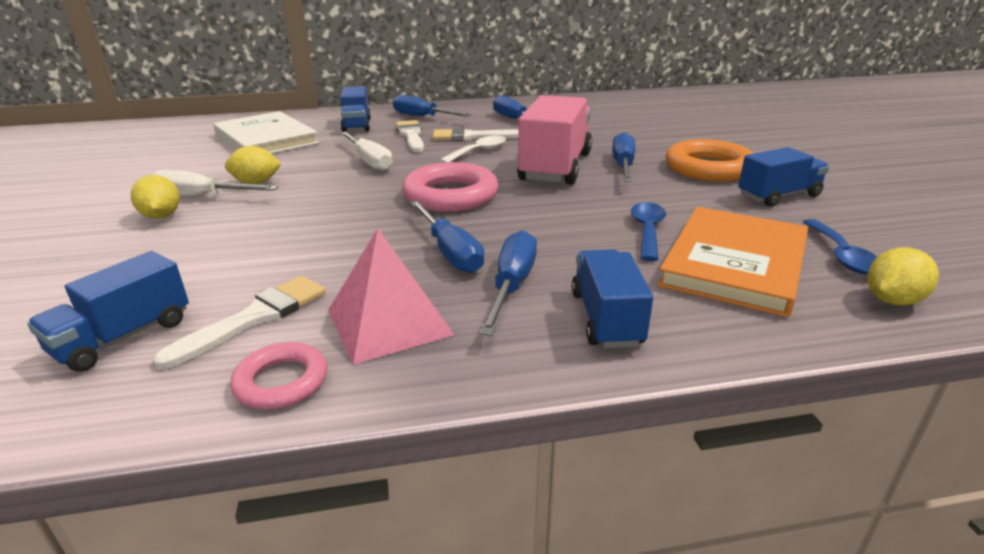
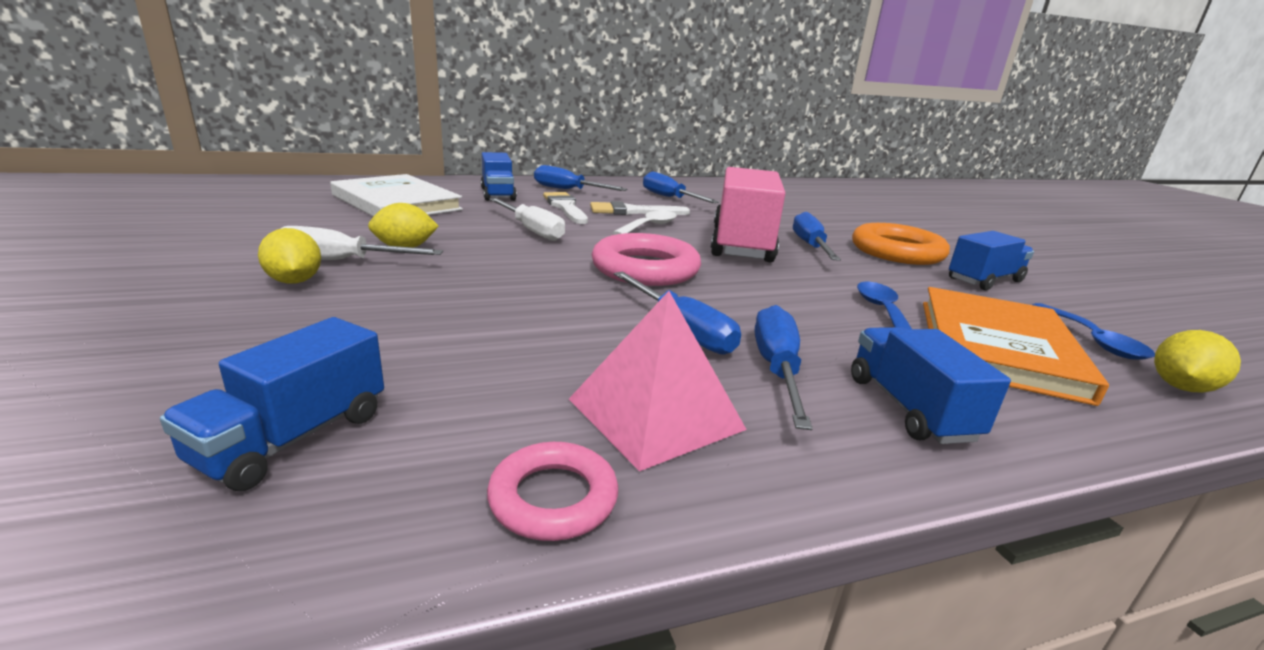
camera: 10 degrees left, 5 degrees down
white brush [152,276,326,369] -> none

